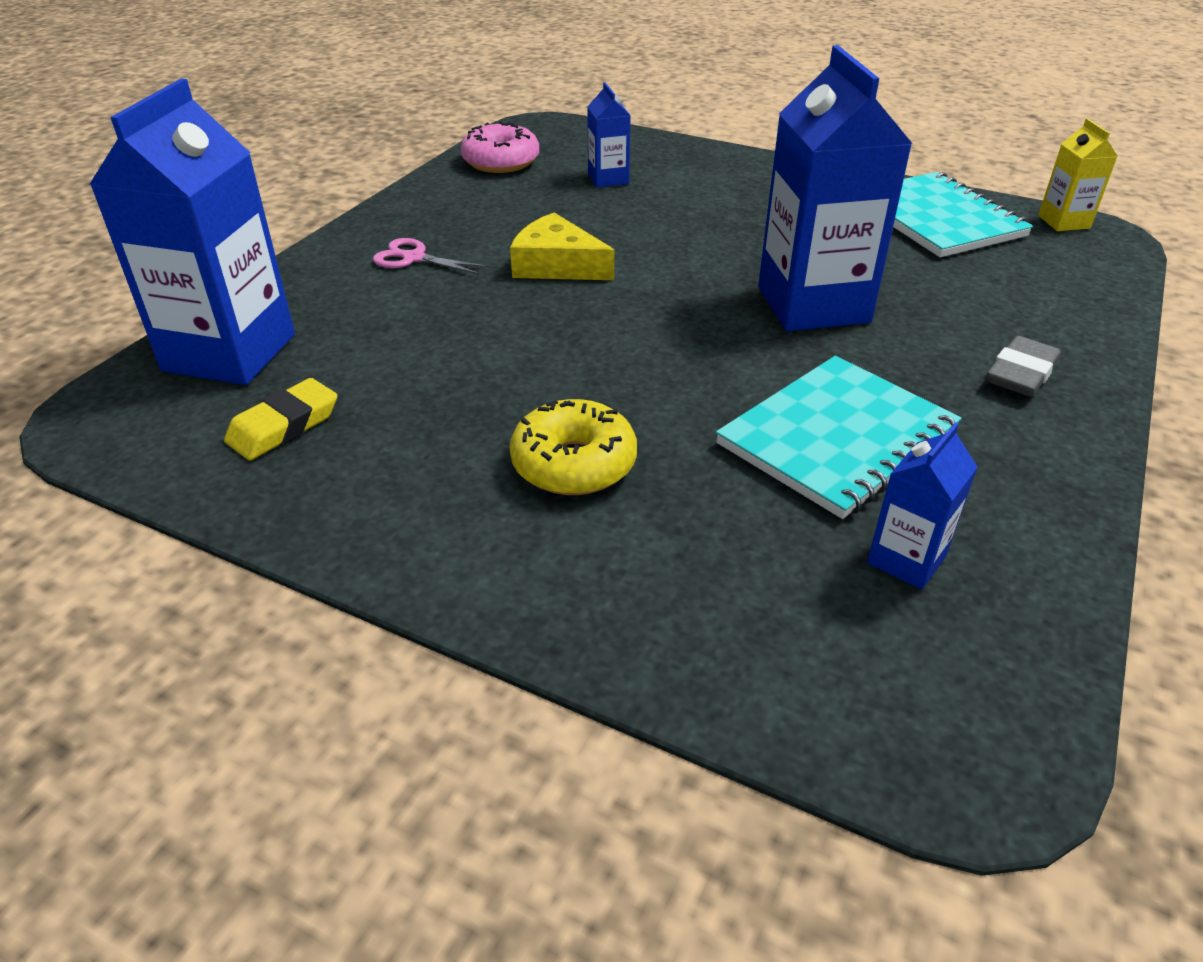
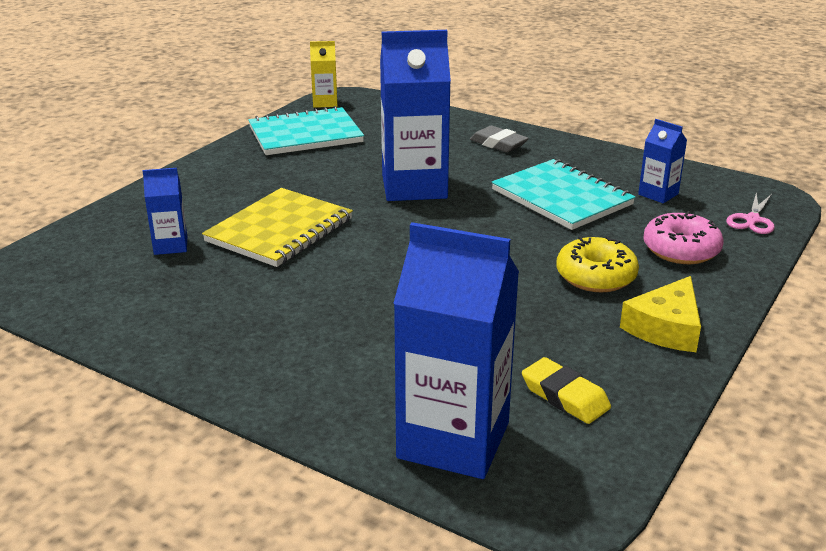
camera: 85 degrees left, 10 degrees down
pink scissors [373,238,490,275] -> pink scissors moved to [726,193,775,234]
pink donut [461,122,539,173] -> pink donut moved to [643,211,723,264]
yellow cheese [510,213,614,280] -> yellow cheese moved to [620,276,701,352]
none -> yellow notebook [202,188,353,267]

